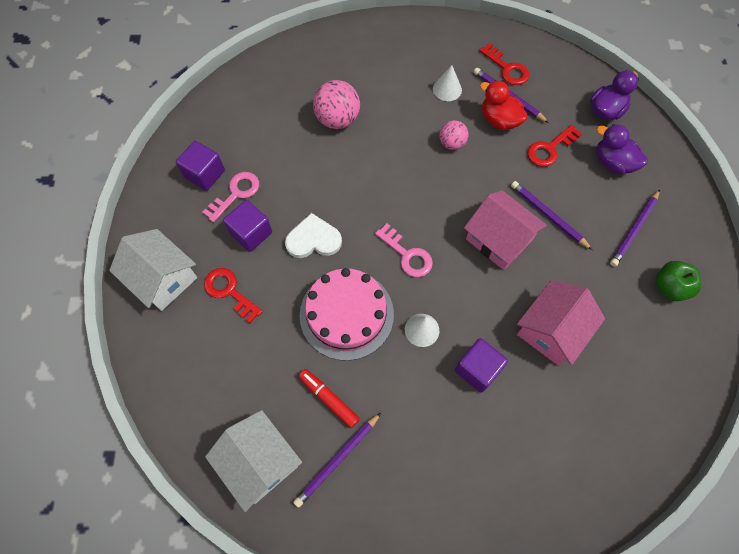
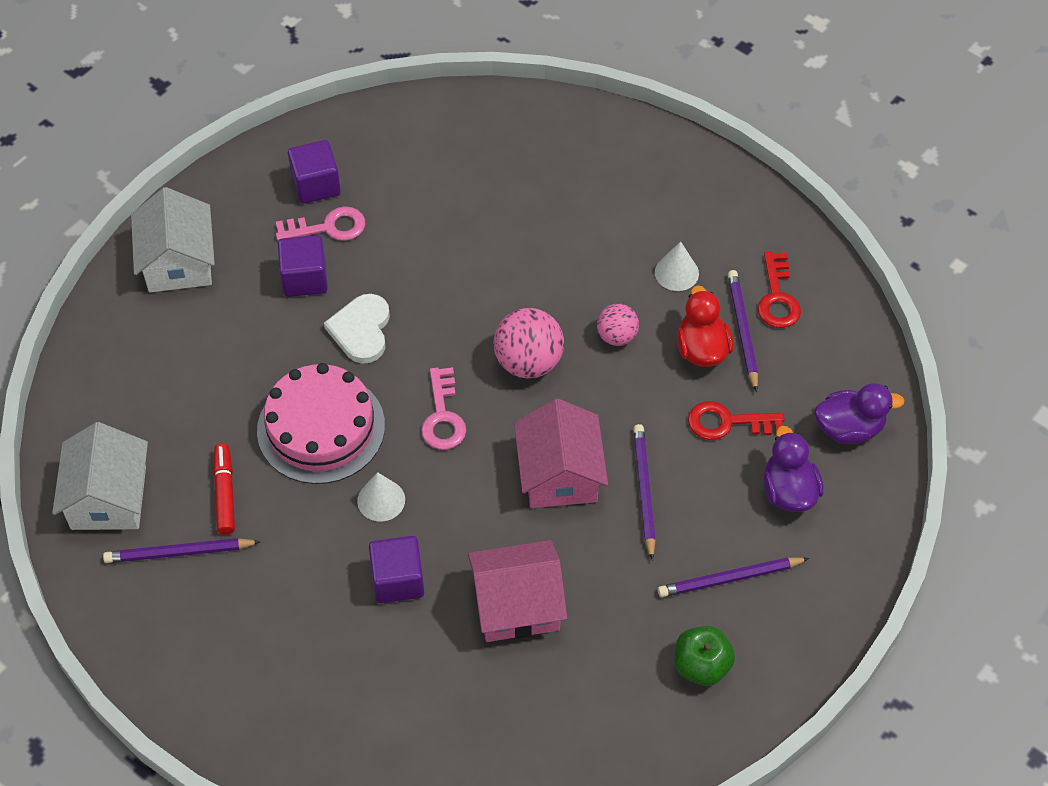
camera: 40 degrees right, 10 degrees down
red key [204,268,263,323] -> none
white heart [285,213,342,258] -> white heart turned 120 degrees counterclockwise [324,294,390,364]
pink ball [313,80,360,129] -> pink ball moved to [494,308,564,378]

